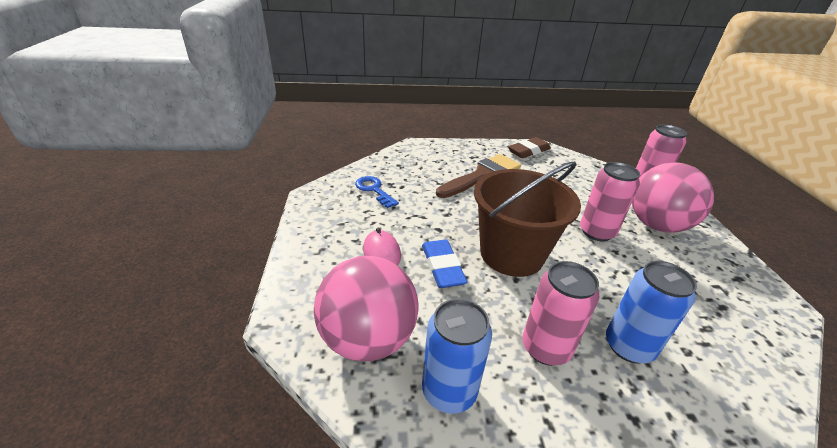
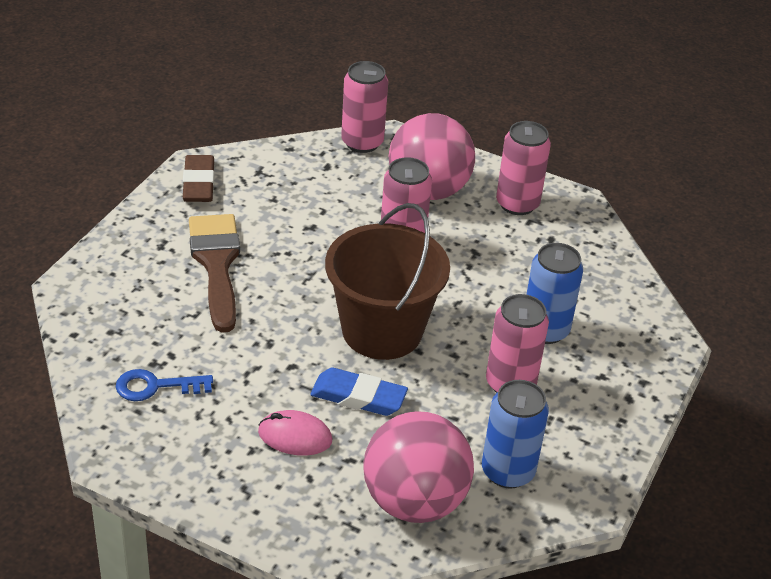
camera: 60 degrees left, 5 degrees up
none -> pink can [496,121,551,215]

